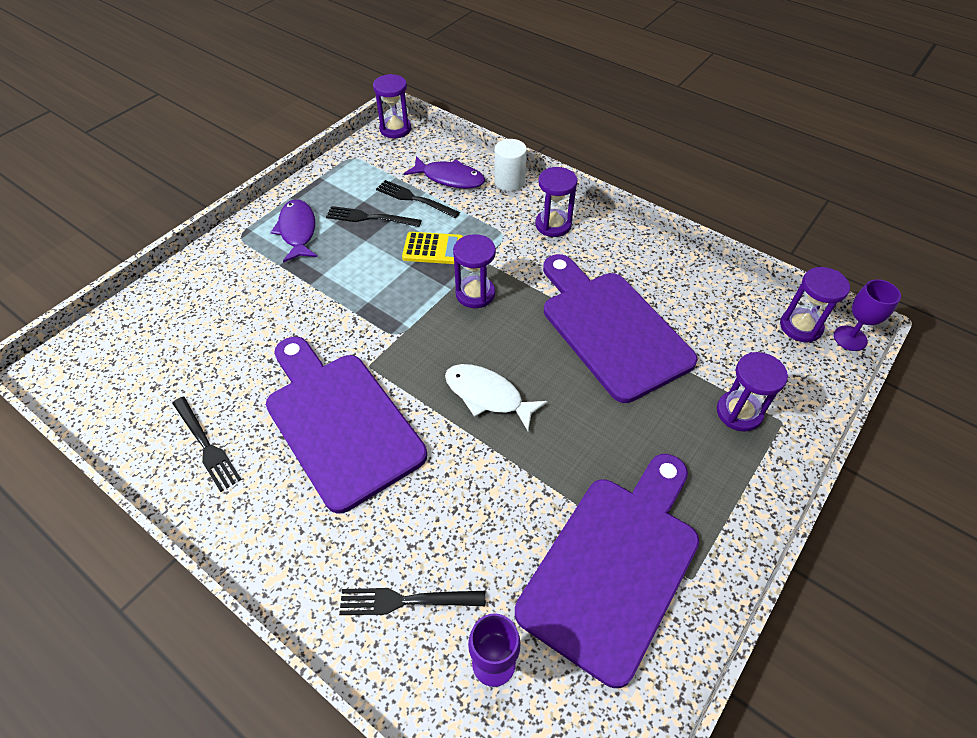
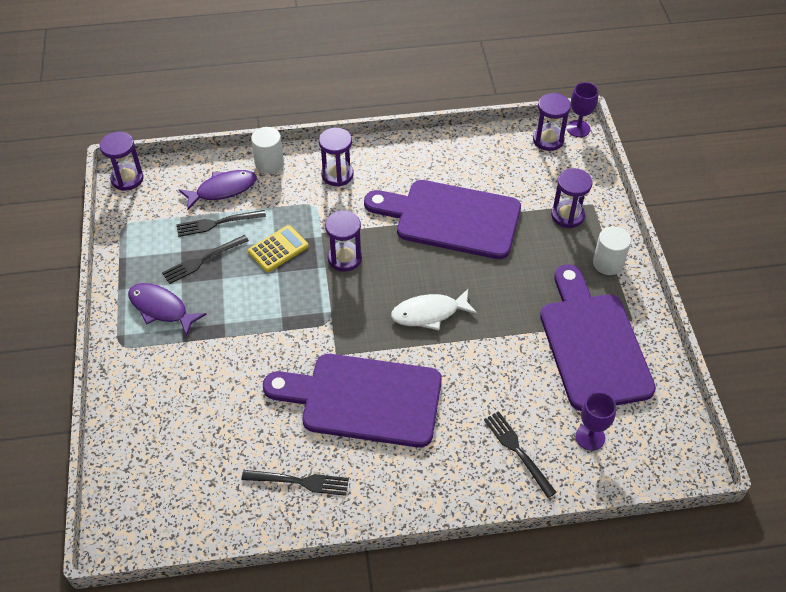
camera: 45 degrees left, 0 degrees up
black fork [339,588,485,615] -> black fork turned 105 degrees clockwise [484,411,557,498]
none -> white cylinder [593,226,631,275]

